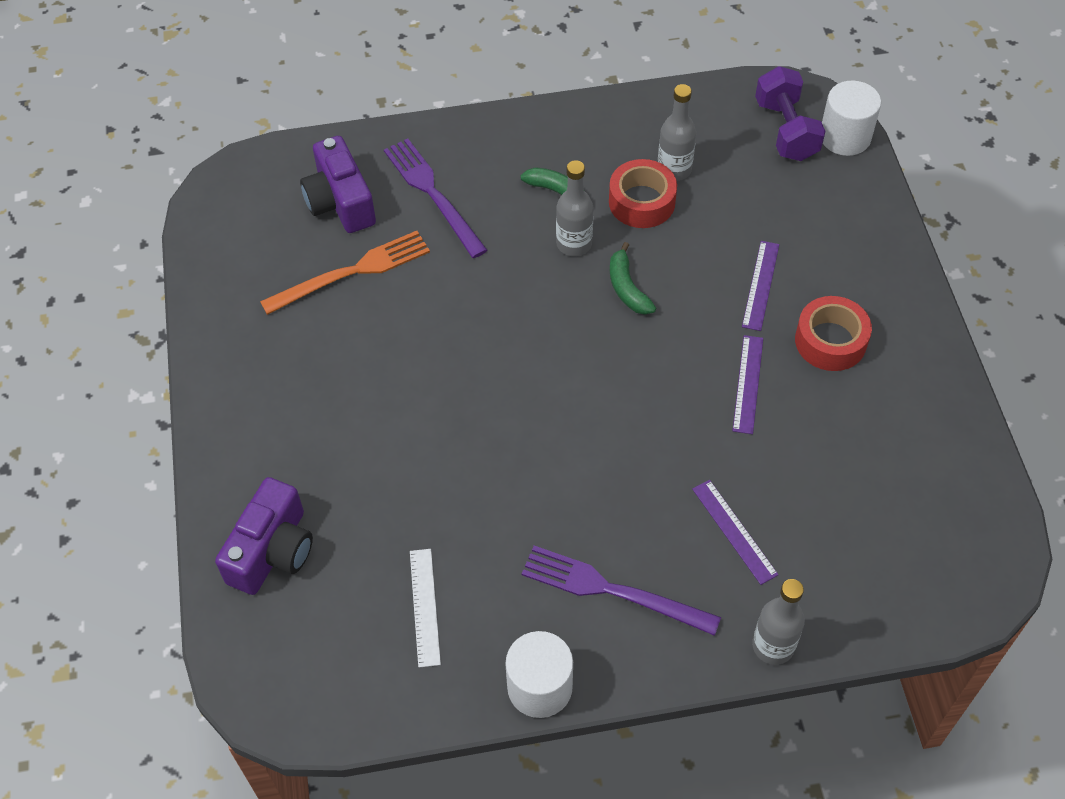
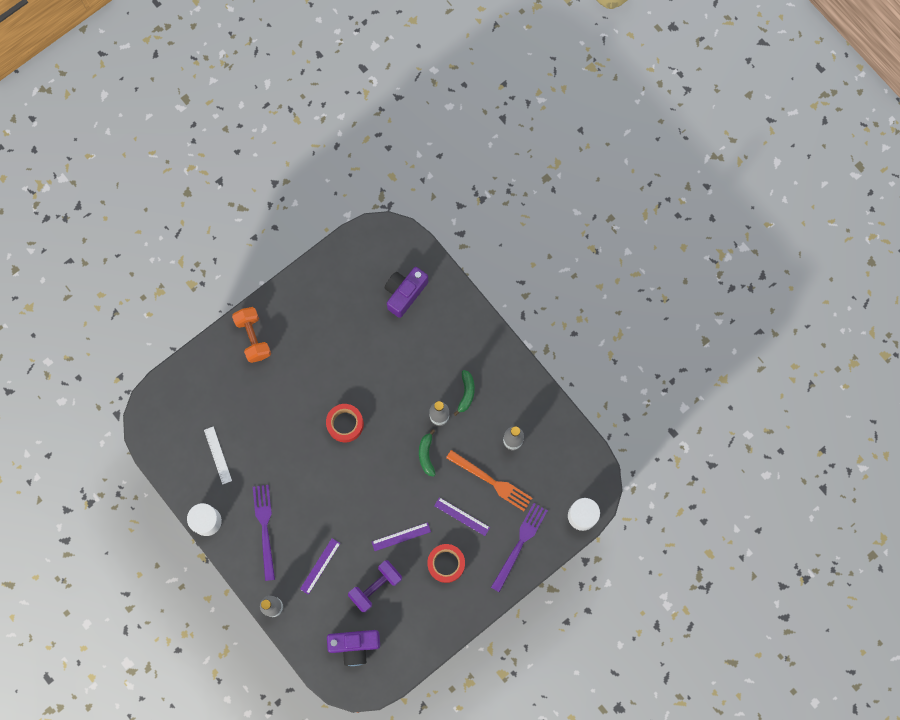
camera: 60 degrees right, 20 degrees up
purple camera [215,477,313,595] -> purple camera moved to [327,630,380,666]
orange fork [260,231,430,315] -> orange fork moved to [446,450,532,511]
purple fork [384,139,488,258] -> purple fork moved to [491,503,548,592]
white ruler [410,549,441,668] -> white ruler turned 75 degrees counterclockwise [204,426,232,484]
red tape [609,159,677,228] -> red tape moved to [326,404,364,442]
green banana [610,242,656,315] -> green banana turned 45 degrees counterclockwise [419,429,436,477]
purple ruler [742,241,779,331] -> purple ruler turned 45 degrees clockwise [434,497,490,536]
purple dumbbell [755,66,826,161] -> purple dumbbell moved to [348,560,402,612]
none -> orange dumbbell [232,307,271,363]

